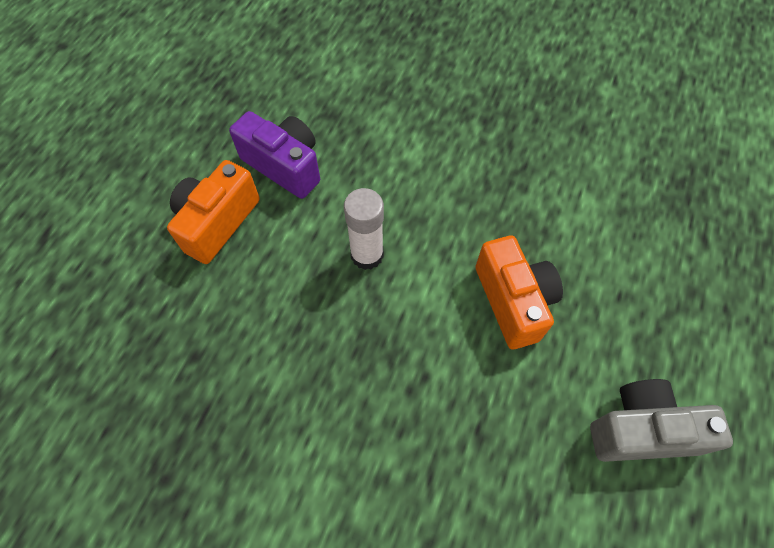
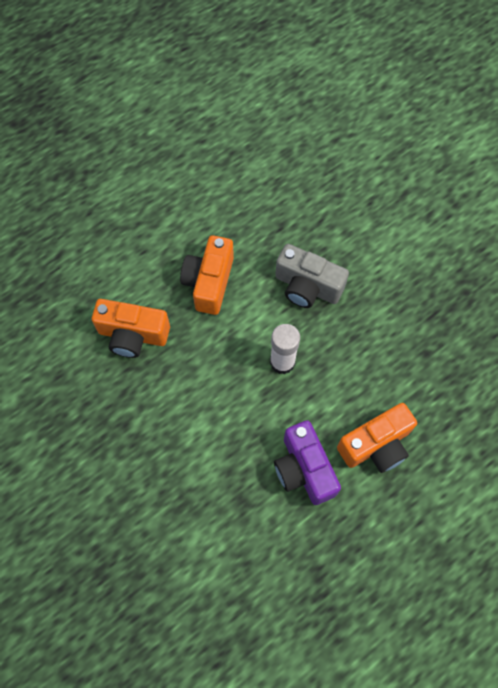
camera: 150 degrees left, 5 degrees up
grey camera [590,379,733,462] -> grey camera moved to [275,244,349,308]
none -> orange camera [92,299,170,358]

